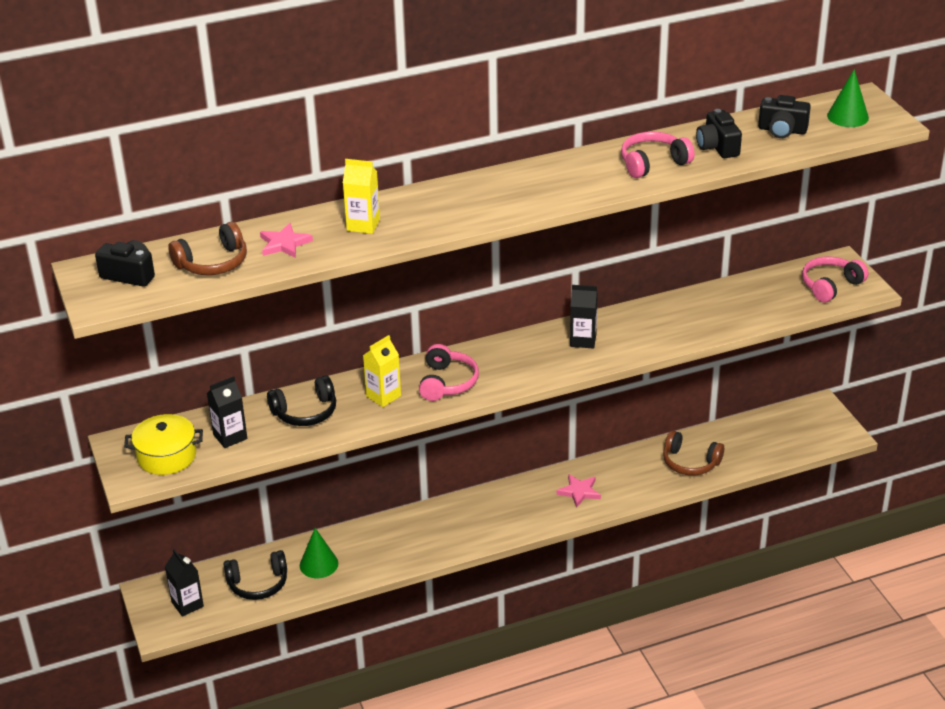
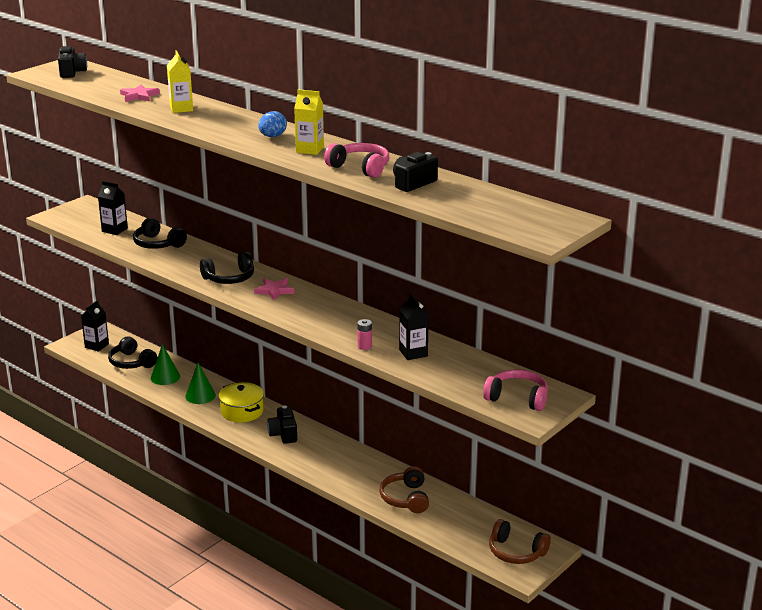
camera: 60 degrees right, 10 degrees down
yellow pot [124,414,203,475] -> yellow pot moved to [219,382,264,423]
brown headphones [168,222,247,275] -> brown headphones moved to [489,519,551,564]
yellow carton [363,335,401,407] -> yellow carton moved to [294,89,324,155]
pink headphones [419,344,479,401] -> black headphones [200,252,254,284]
pink star [556,474,601,508] -> pink star moved to [254,278,294,301]
black carton [570,285,598,349] -> black carton moved to [399,294,429,360]
black camera [758,95,811,138] -> black camera moved to [267,405,297,444]
green cone [827,69,869,127] -> green cone moved to [185,363,216,404]
none -> blue egg [258,111,287,137]
none -> pink battery [357,319,372,350]

